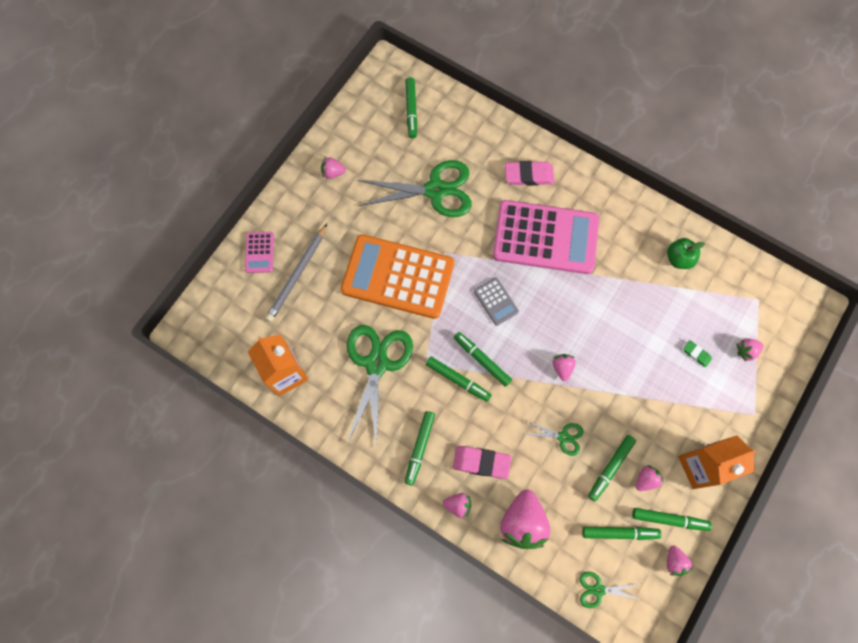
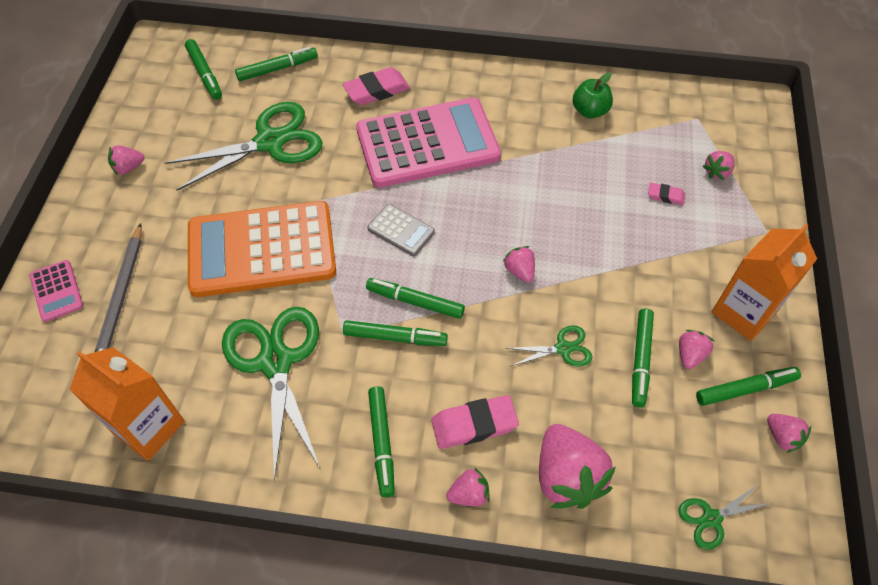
camera: 25 degrees left, 15 degrees down
green marker [582,527,661,540] -> green marker moved to [235,47,318,81]
green eraser [683,340,712,367] -> pink eraser [648,183,685,205]

